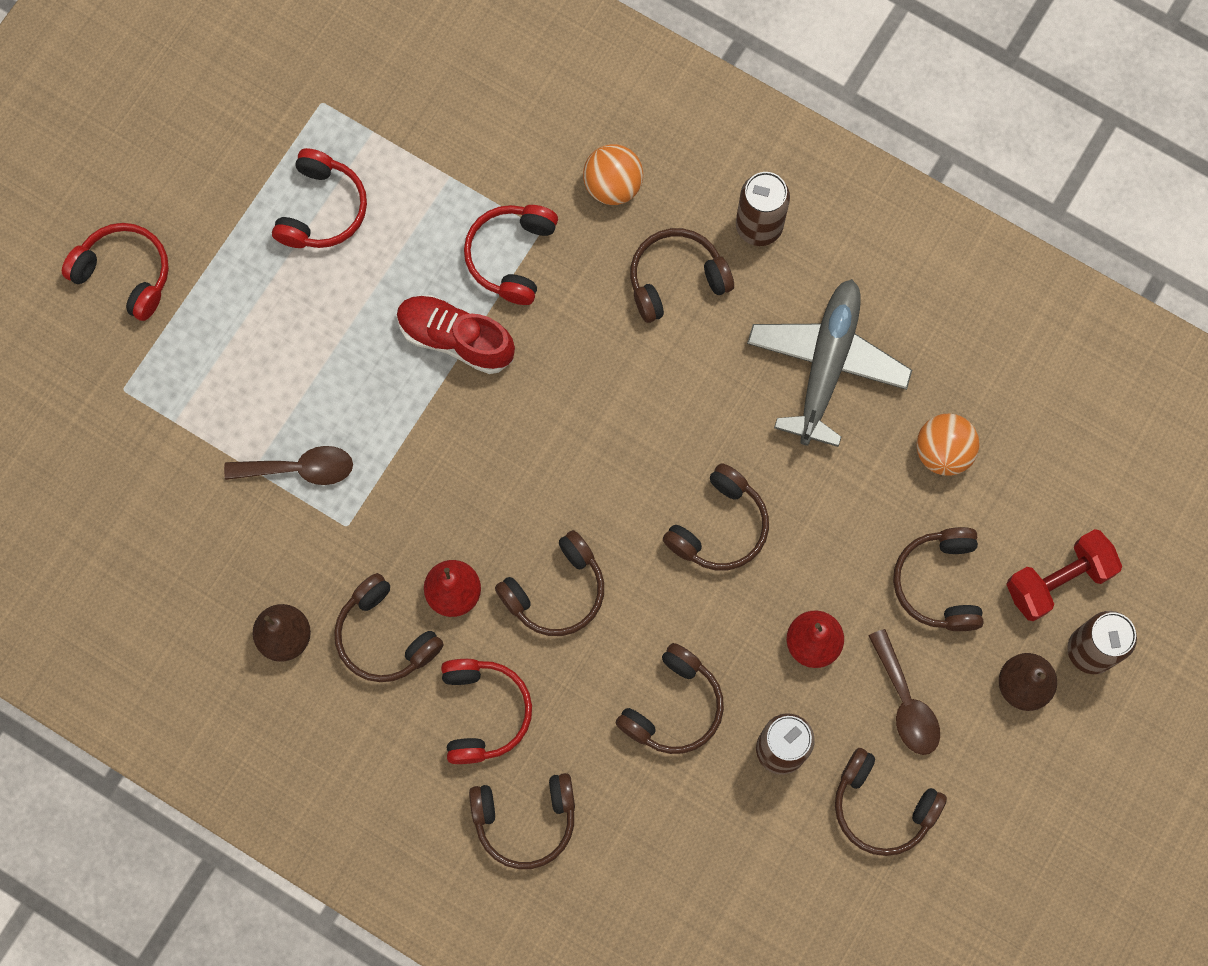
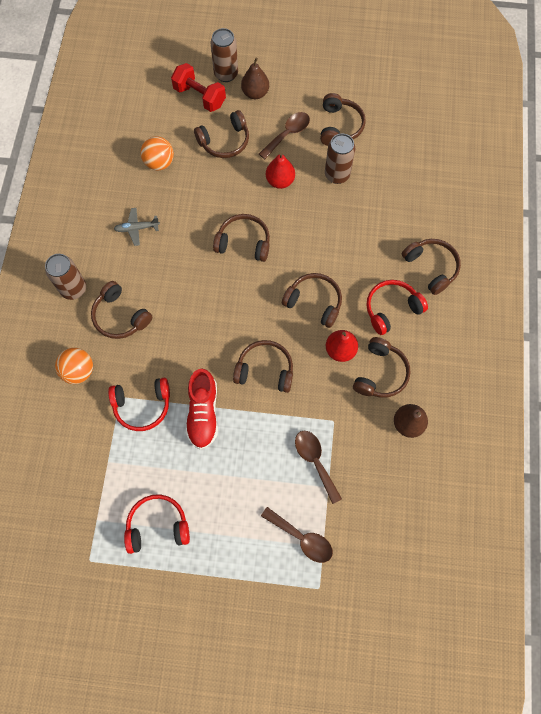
camera: 115 degrees left, 5 degrees down
red headphones [62,223,169,321] -> none
brown headphones [616,643,724,754] -> brown headphones moved to [233,340,293,393]
grey plane [747,279,912,447] -> grey plane [114,208,160,246], size x0.47
none -> brown spoon [261,507,333,563]

